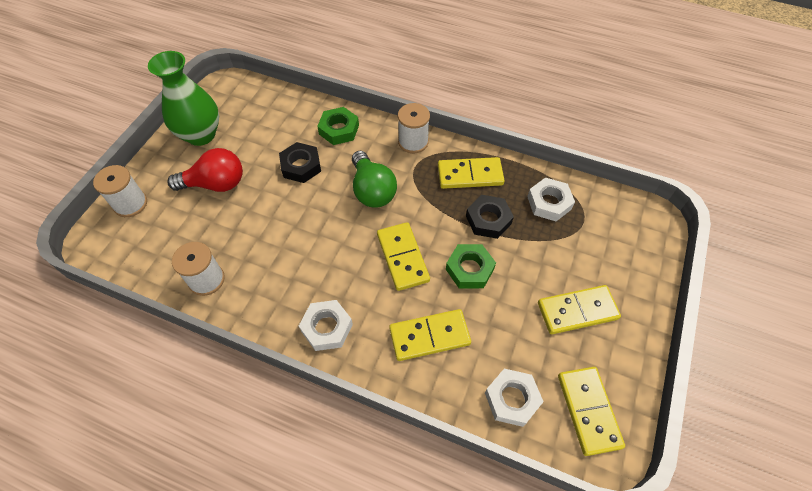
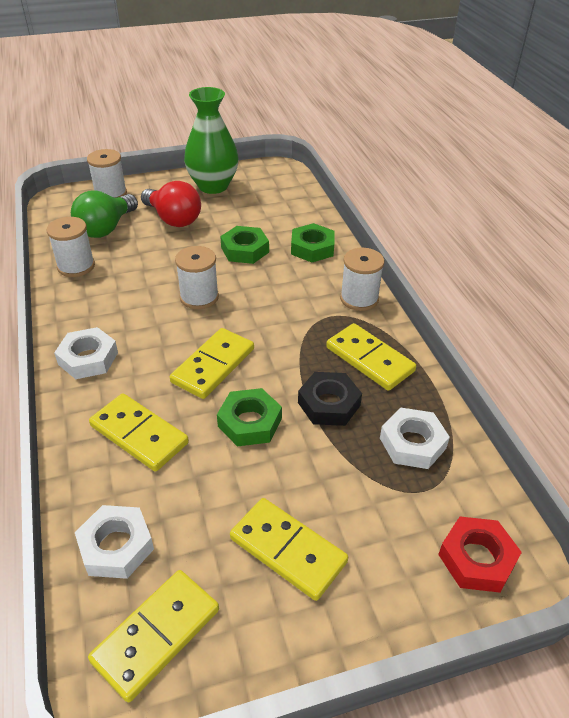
camera: 50 degrees right, 15 degrees down
black nut [279,142,321,183] -> green nut [220,226,269,264]
green light bulb [352,151,397,208] -> green light bulb moved to [71,190,138,238]
none -> white spool [175,246,219,309]
none -> red nut [438,516,522,593]

